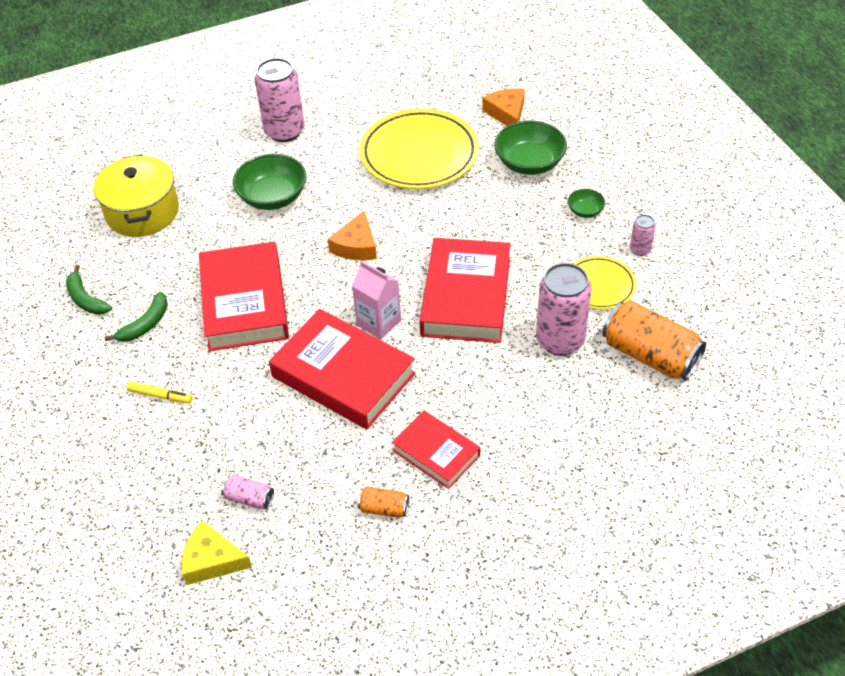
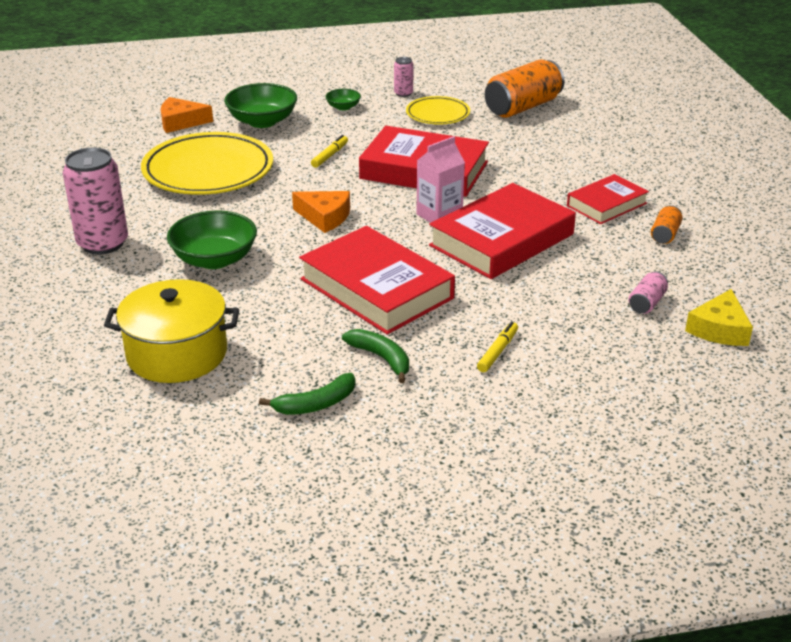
camera: 80 degrees left, 15 degrees down
red book [199,242,289,351] -> red book turned 45 degrees clockwise [299,226,455,335]
pink can [536,263,592,356] -> none
none -> yellow marker [311,135,348,168]

